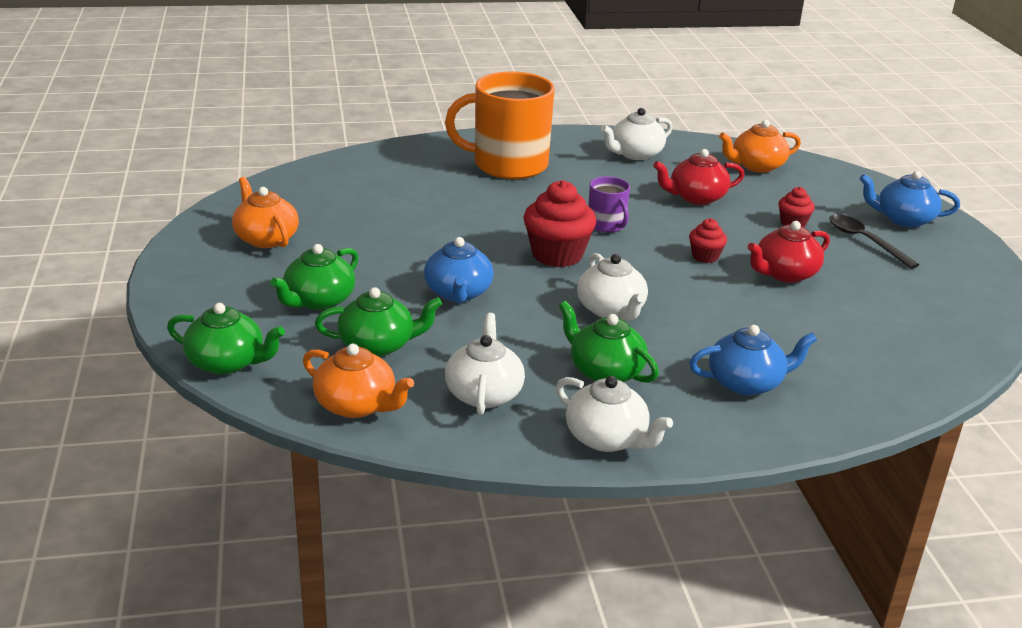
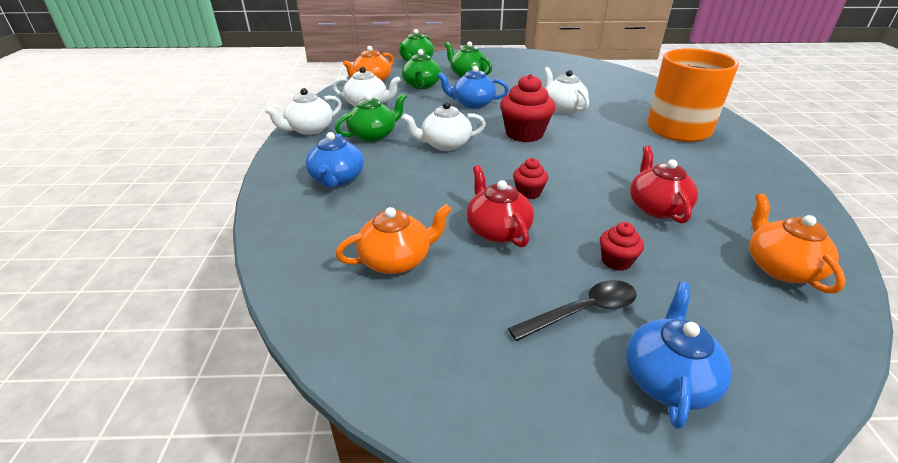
camera: 100 degrees right, 5 degrees up
orange teapot [232,177,299,248] -> orange teapot moved to [335,204,452,274]
purple mug [588,176,630,233] -> none
white teapot [601,108,673,160] -> white teapot moved to [544,67,589,114]

